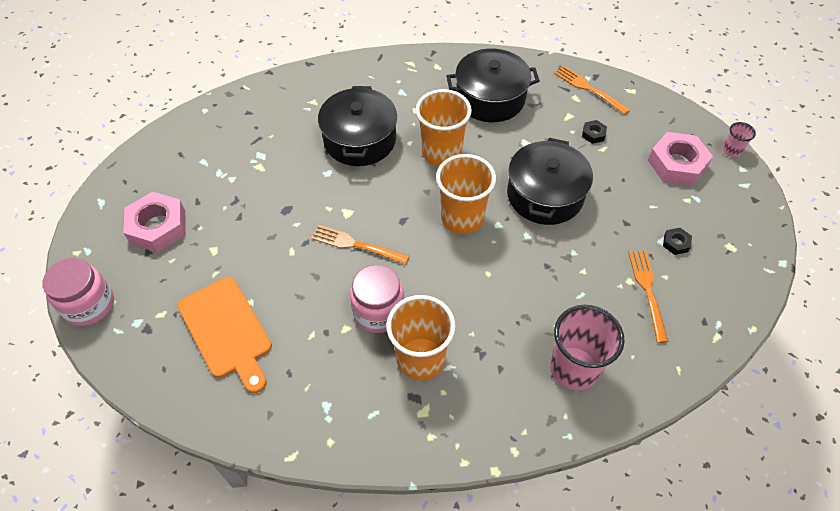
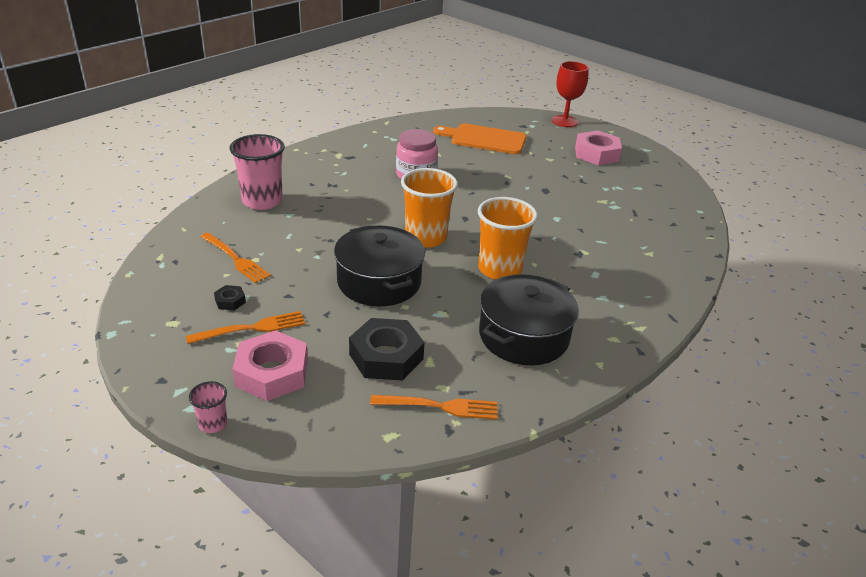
camera: 135 degrees right, 20 degrees down
pink jar [42,258,114,326] -> red goblet [552,61,589,127]
orange fork [312,225,409,265] -> orange fork moved to [186,311,305,344]
black pot [318,86,397,166] -> none
orange cup [386,295,456,380] -> none
black nut [582,120,607,144] -> black nut [349,318,425,381], size x2.21

